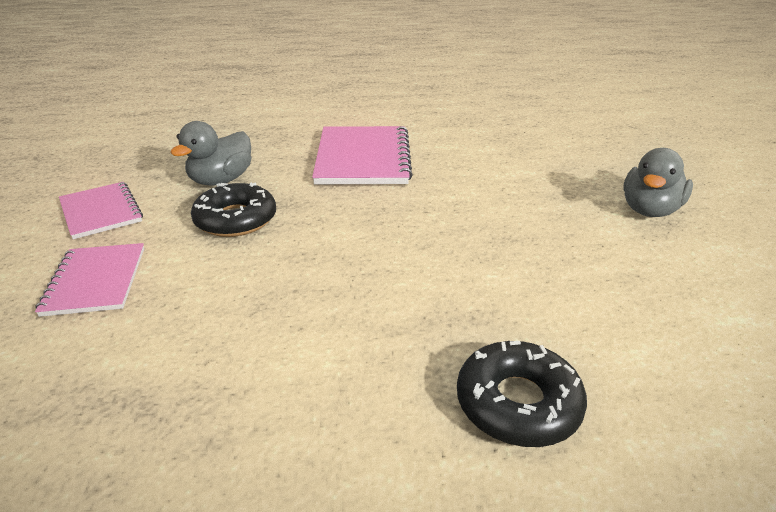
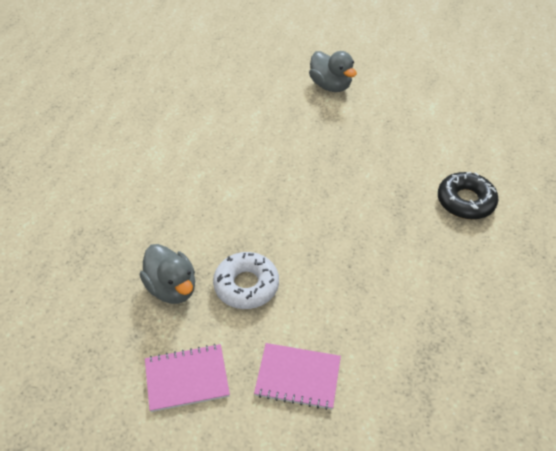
camera: 70 degrees left, 15 degrees up
black donut [191,182,276,237] -> white donut [213,252,279,309]
pink notebook [312,126,413,184] -> none

